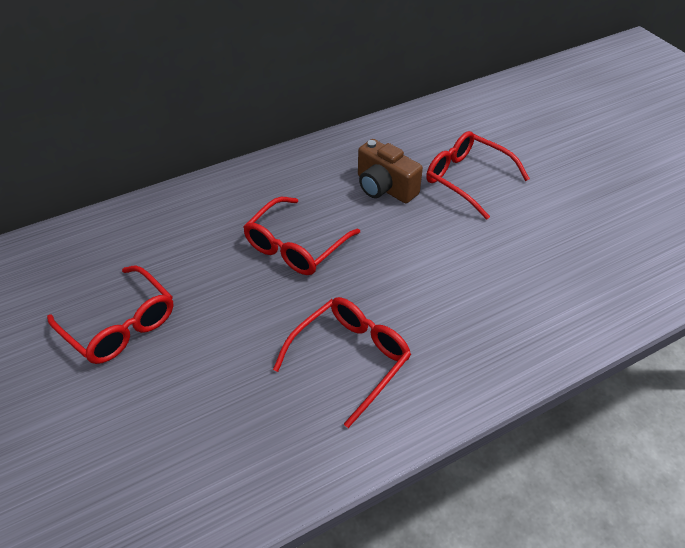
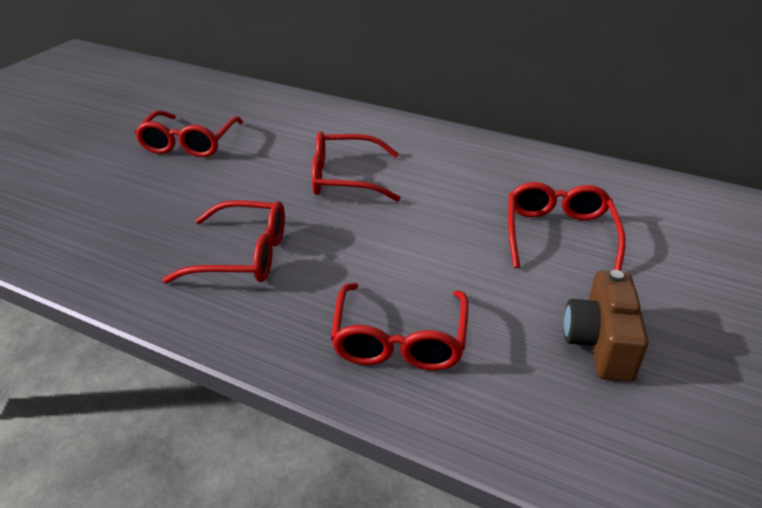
camera: 55 degrees right, 10 degrees down
brown camera [358,139,423,203] -> brown camera moved to [564,270,649,382]
none -> red glasses [331,283,469,370]

